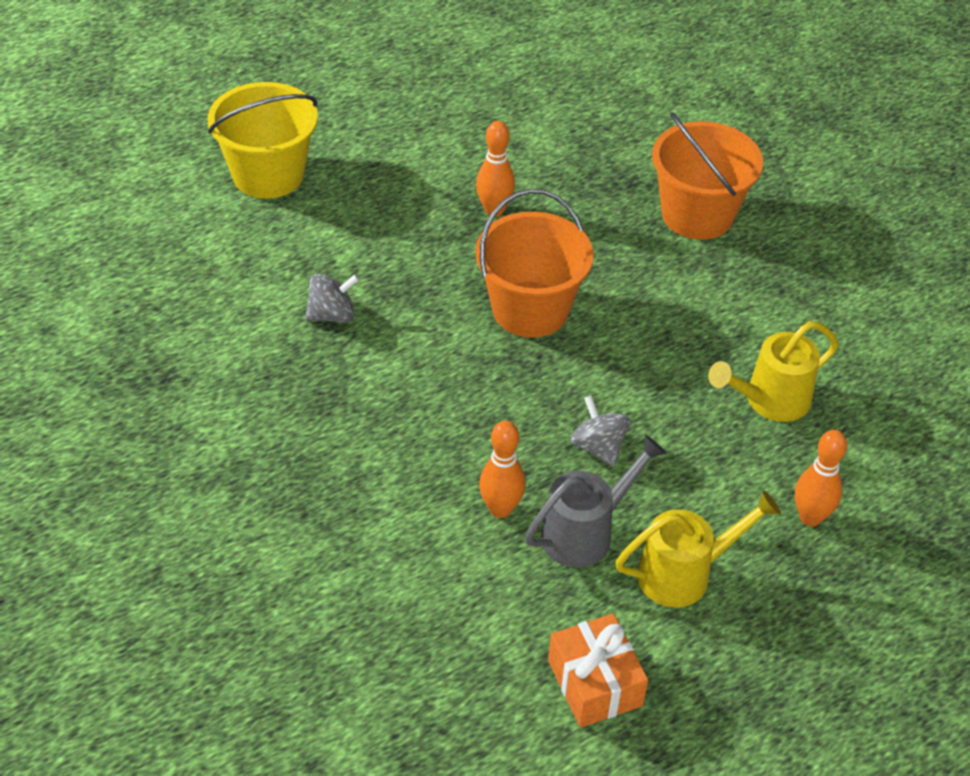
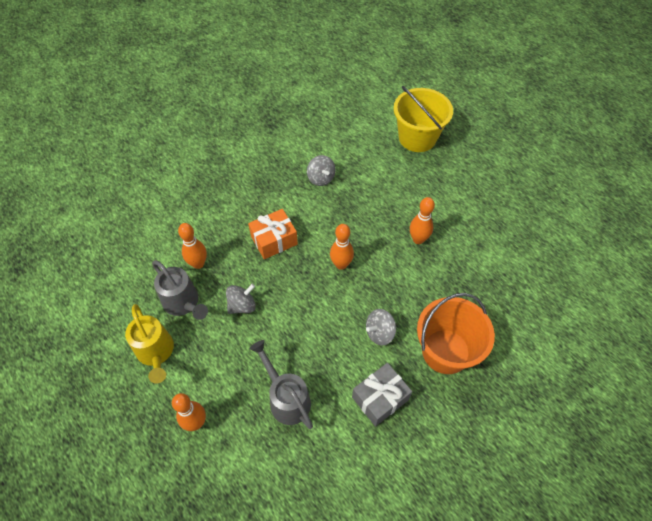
camera: 85 degrees right, 10 degrees up
orange bucket [475,189,594,338] -> orange bowling pin [330,224,354,270]
orange gift [548,614,648,727] -> orange gift moved to [248,209,298,259]
yellow watering can [708,321,838,422] -> grey watering can [250,340,313,429]
none -> grey gift [352,363,412,427]
none -> grey spinning top [366,309,396,345]

